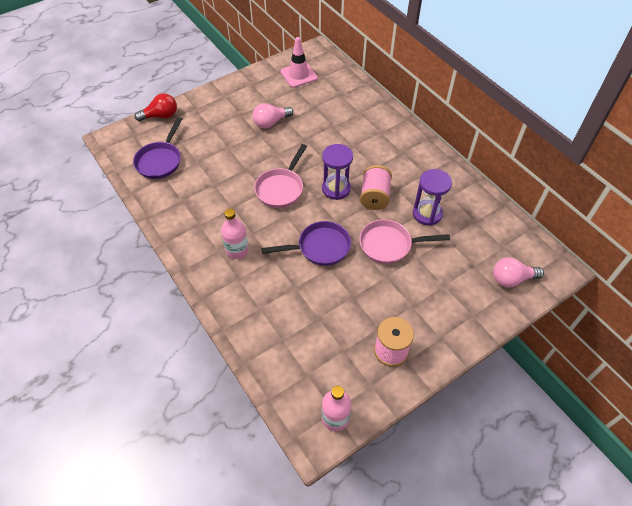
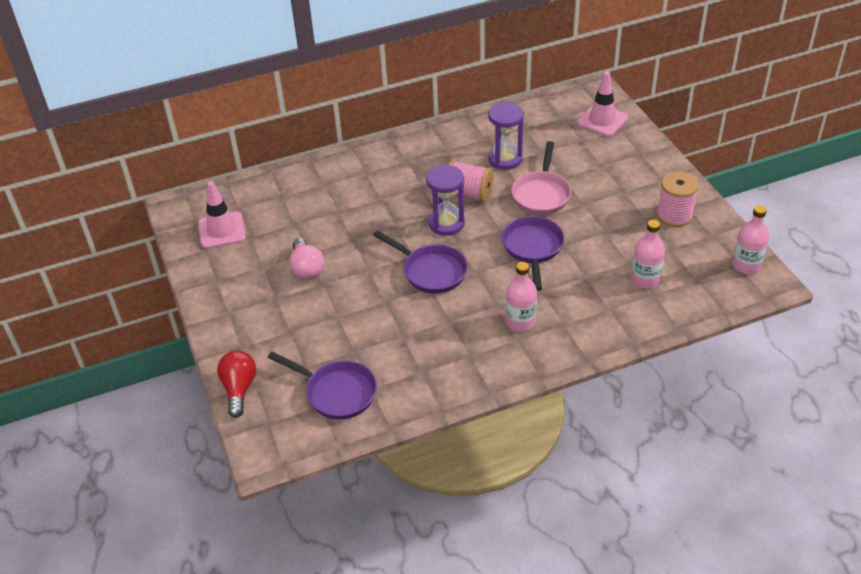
camera: 75 degrees left, 10 degrees down
pink pan [254,144,307,208] -> purple pan [373,230,467,294]
pink light bulb [493,257,544,287] -> pink traffic cone [577,71,628,137]
none -> pink bottle [631,220,665,289]

